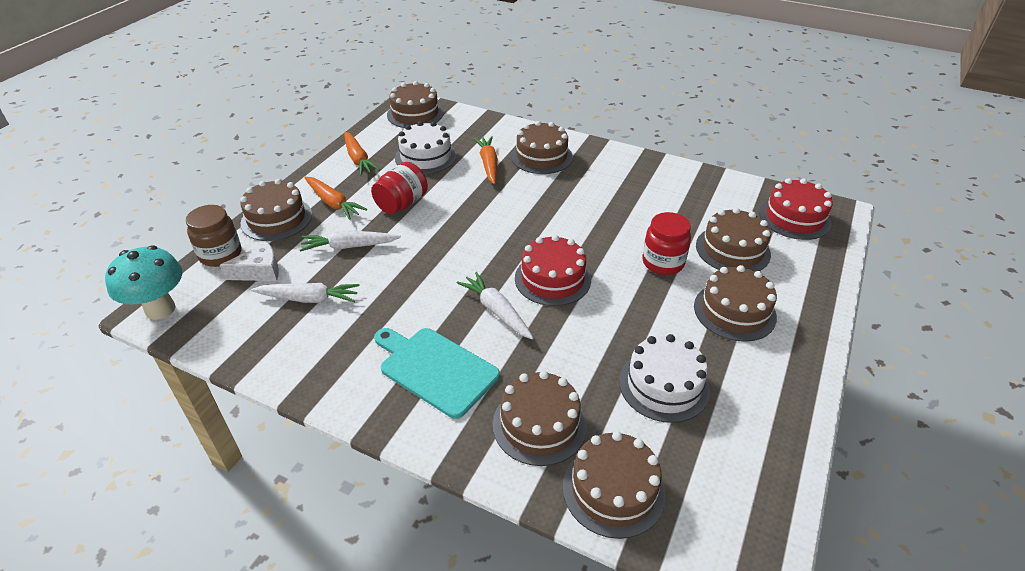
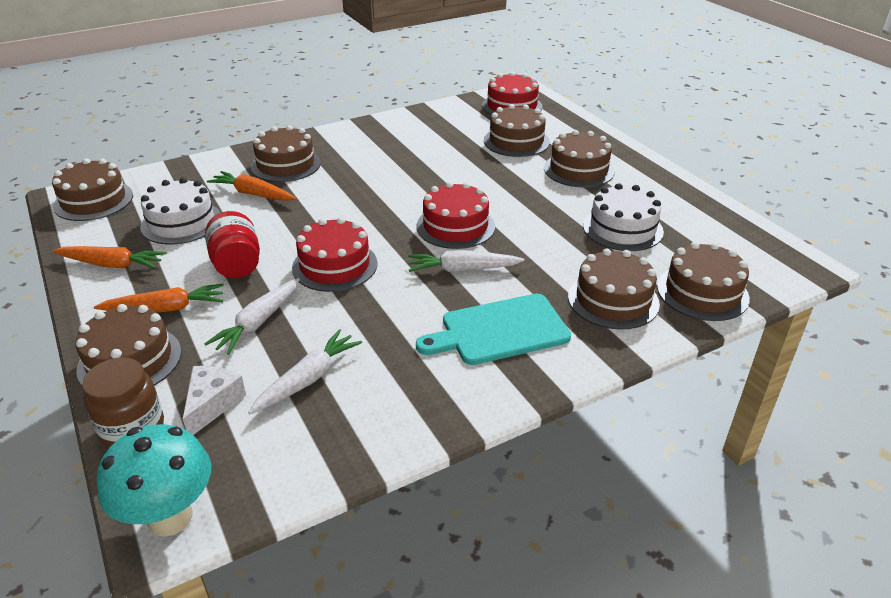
camera: 55 degrees left, 5 degrees down
red jar [642,212,691,275] -> none
none -> red cake [292,217,377,292]

